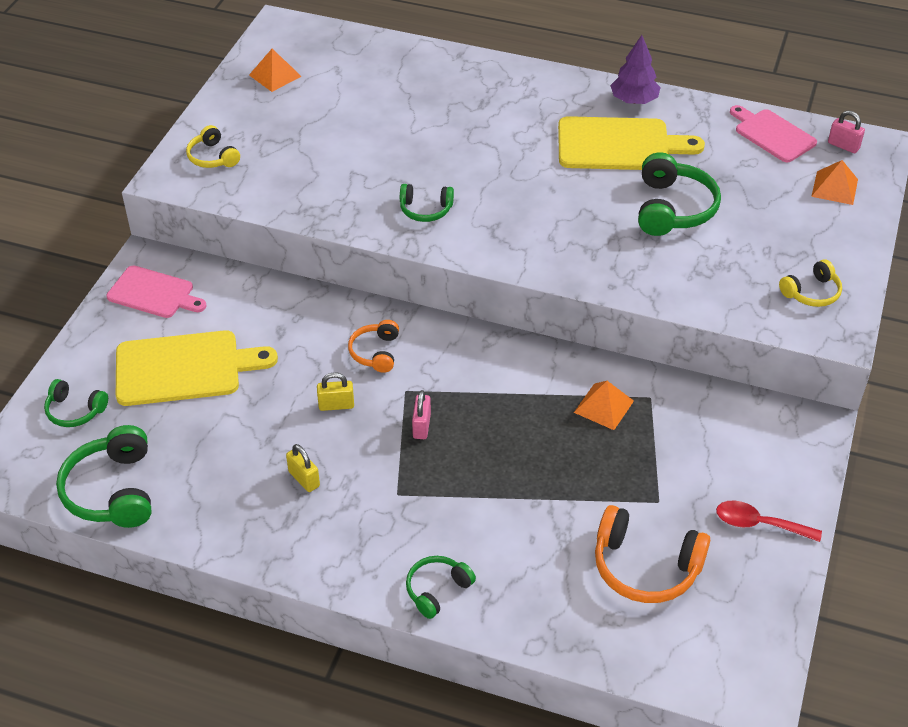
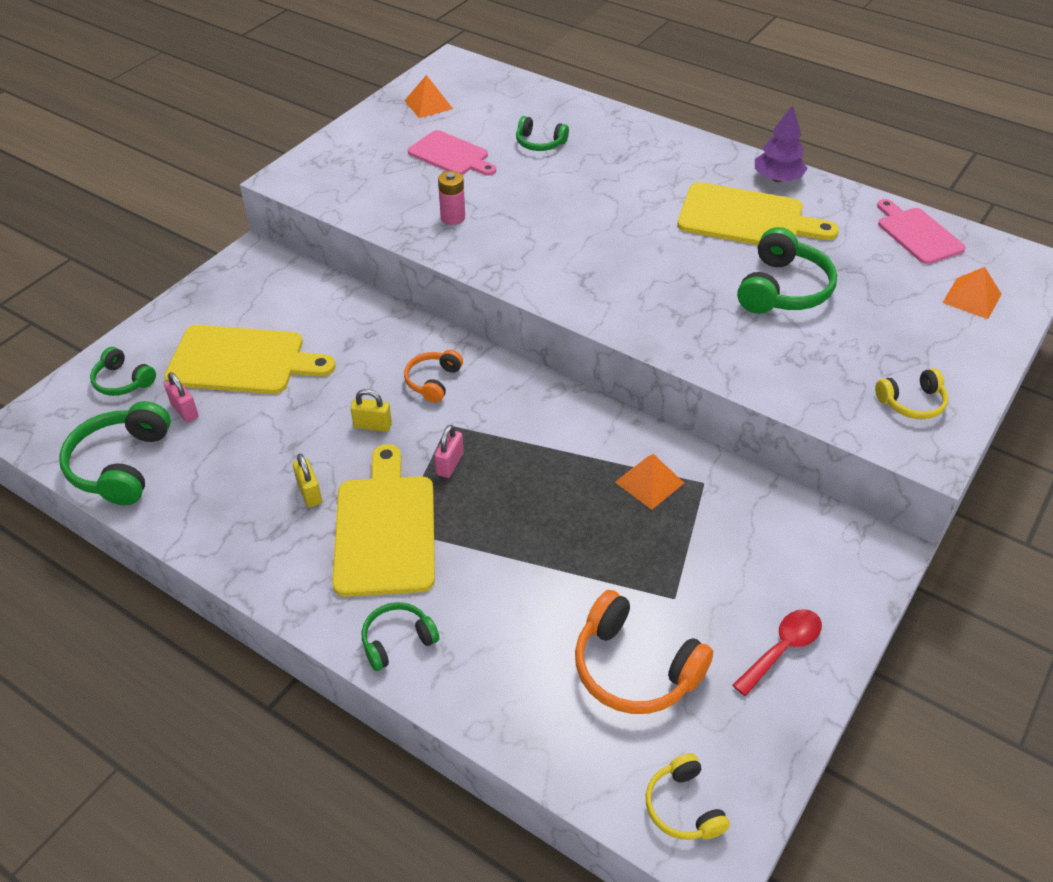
camera: 15 degrees right, 0 degrees up
pink cutting board [106,266,207,318] -> pink cutting board moved to [408,130,496,176]
yellow headphones [186,125,240,168] -> yellow headphones moved to [646,753,730,840]
green headphones [400,184,454,222] -> green headphones moved to [516,116,569,151]
red spoon [716,501,822,542] -> red spoon turned 105 degrees clockwise [732,609,822,696]
pink padlock [828,110,865,153] -> pink padlock moved to [164,372,199,422]
none -> yellow cutting board [332,444,435,597]
none -> pink battery [438,171,465,225]

